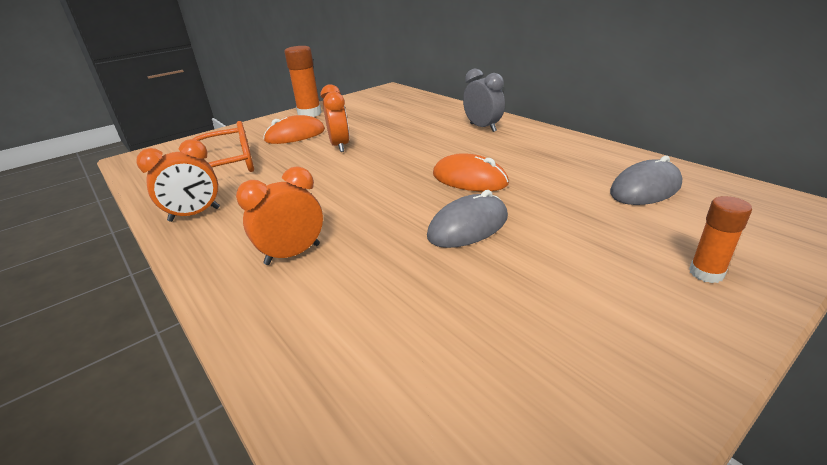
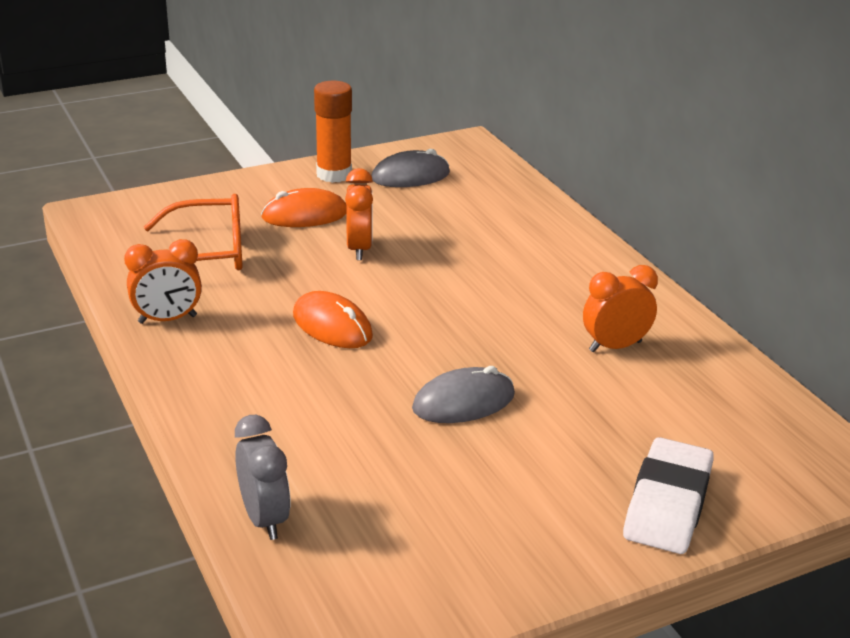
camera: 10 degrees right, 0 degrees up
orange clock [236,166,323,265] -> orange clock moved to [583,265,658,352]
orange mouse [433,153,509,191] -> orange mouse moved to [293,291,373,348]
grey clock [463,69,505,132] -> grey clock moved to [235,415,291,540]
grey mouse [610,156,682,205] -> grey mouse moved to [371,149,450,187]
orange glue stick [689,196,752,283] -> white eraser [623,437,714,554]

